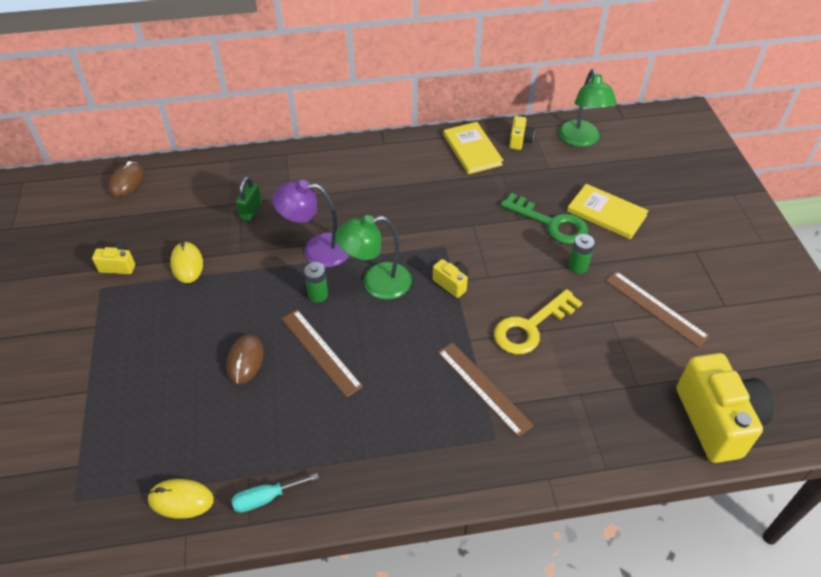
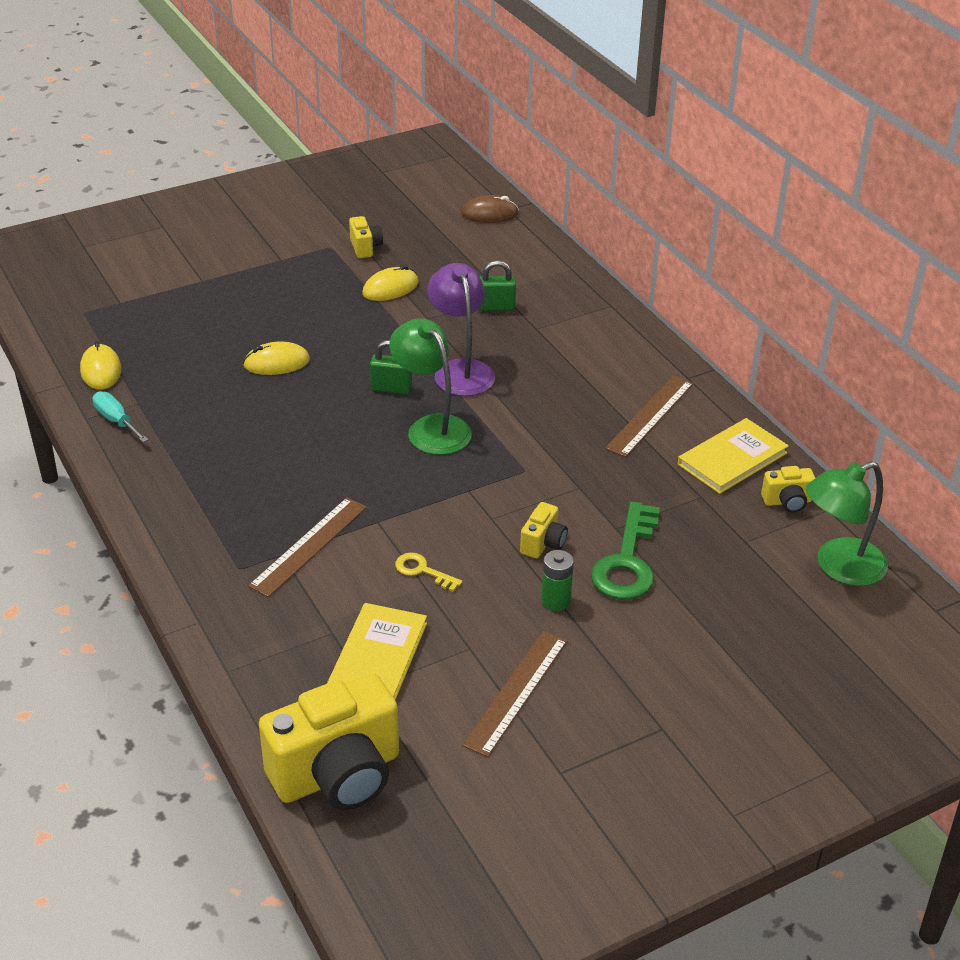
camera: 70 degrees right, 10 degrees down
brown mouse [226,335,264,385] -> yellow mouse [243,341,310,375]
brown ruler [281,310,363,397] -> brown ruler moved to [605,376,693,457]
green battery [304,262,328,303] -> green padlock [370,340,412,394]
yellow camera [433,259,469,298] -> yellow camera moved to [520,502,568,558]
yellow key [494,289,582,354] -> yellow key [395,552,463,592], size x0.51
yellow book [567,184,649,240] -> yellow book moved to [327,603,427,700]

